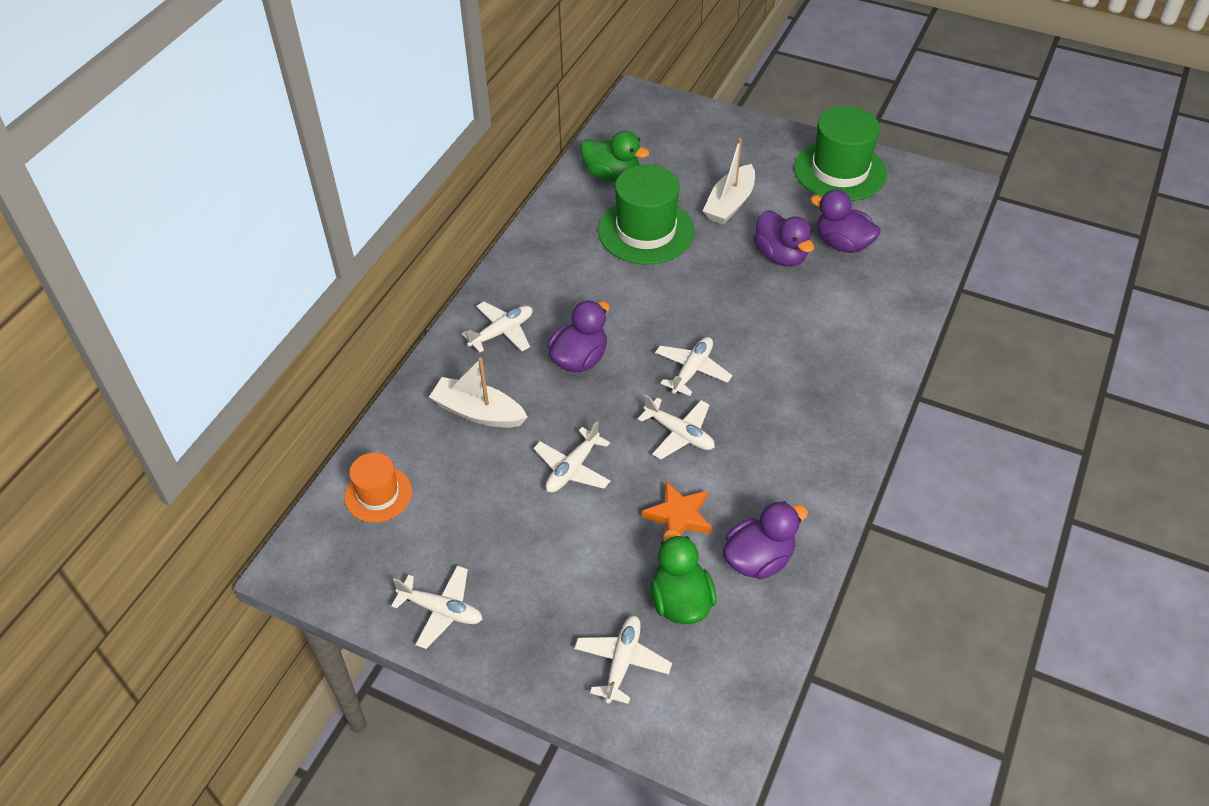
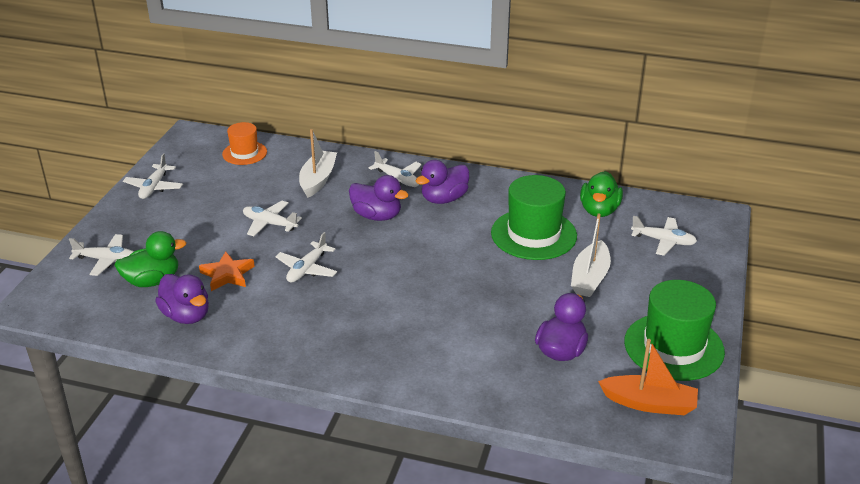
camera: 80 degrees right, 15 degrees down
white plane [655,337,732,396] -> white plane moved to [631,216,697,256]
white boat [703,138,755,225] -> white boat turned 90 degrees counterclockwise [571,214,611,297]
purple duck [754,210,814,267] -> purple duck moved to [416,160,469,204]
none -> orange boat [598,339,698,415]

